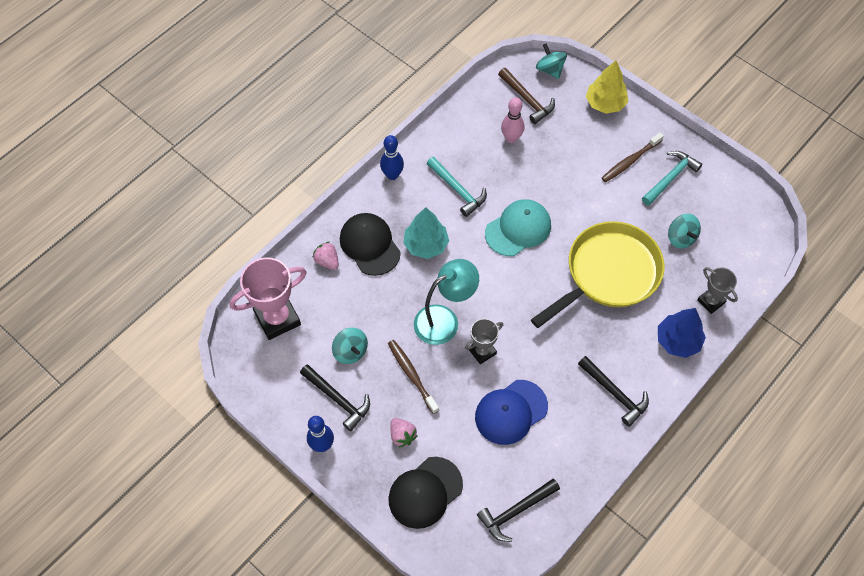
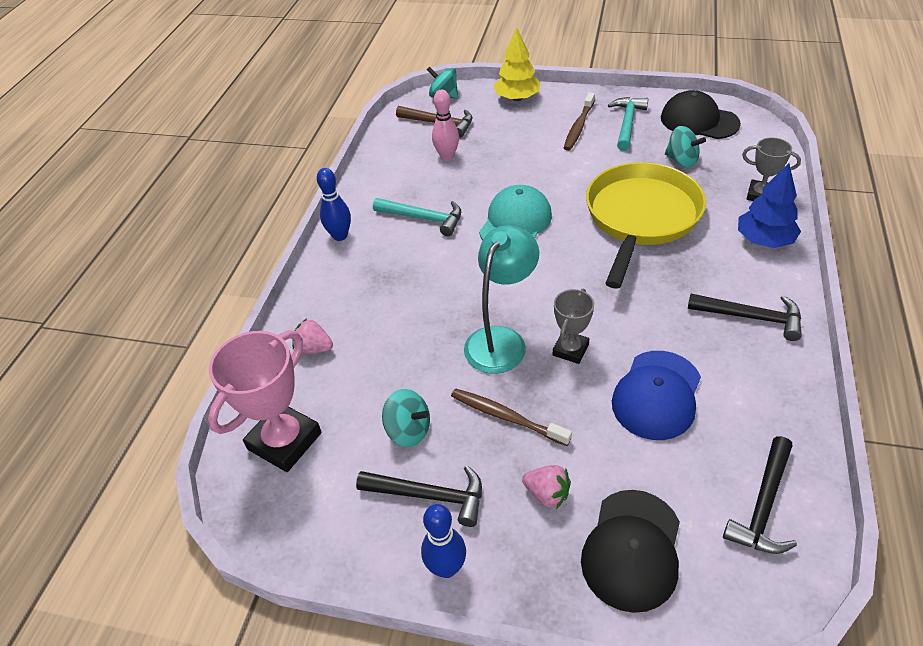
camera: 25 degrees left, 15 degrees down
black cap [340,213,401,276] -> black cap moved to [661,90,741,139]
turquoise tree [403,207,449,259] -> none

